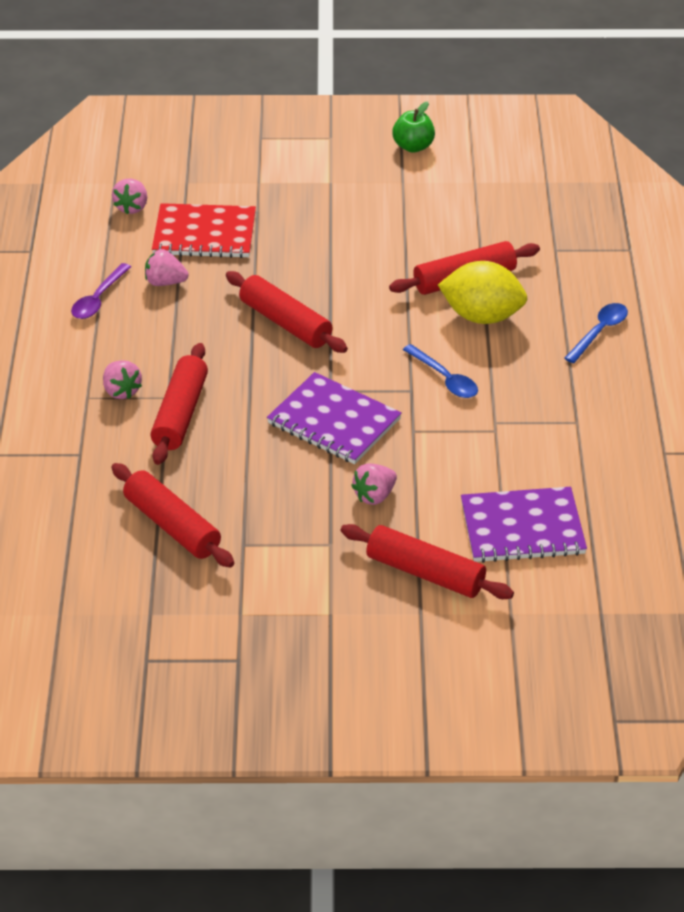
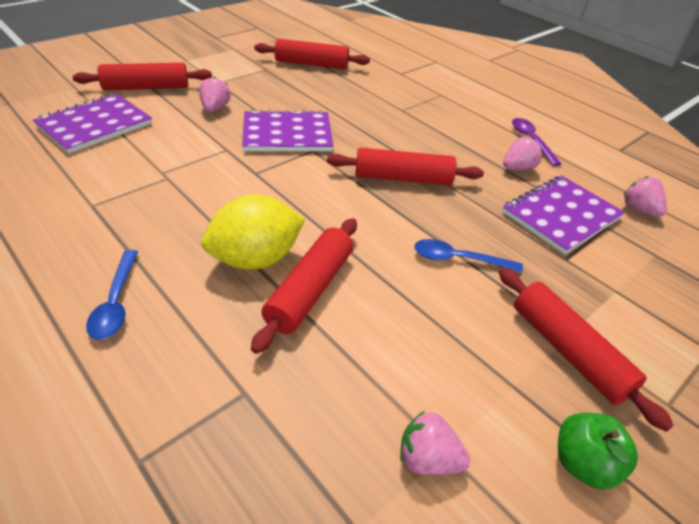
camera: 135 degrees right, 0 degrees up
pink strawberry [103,360,142,399] -> pink strawberry moved to [400,411,470,475]
red rolling pin [150,343,208,465] -> red rolling pin moved to [499,268,674,432]
red notebook [152,203,256,258] -> purple notebook [502,175,625,254]
blue spoon [403,344,478,398] -> blue spoon moved to [414,239,523,273]

